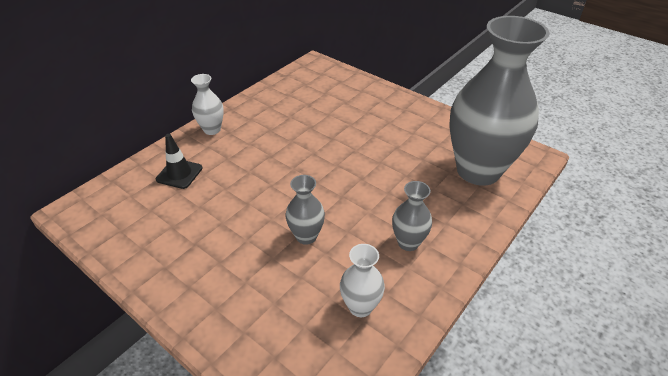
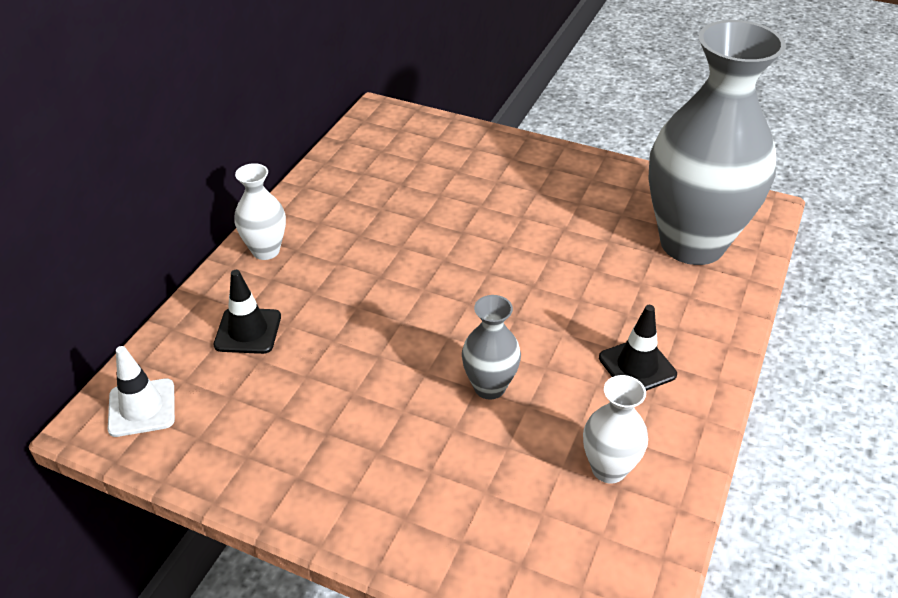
camera: 15 degrees left, 0 degrees up
grey vase [392,181,432,251] -> black traffic cone [599,305,677,391]
none -> white traffic cone [108,346,175,437]

